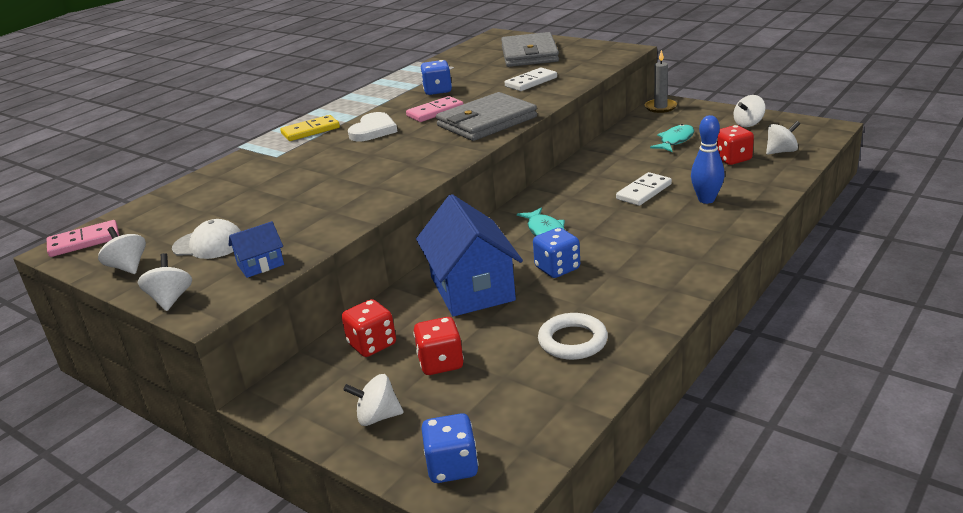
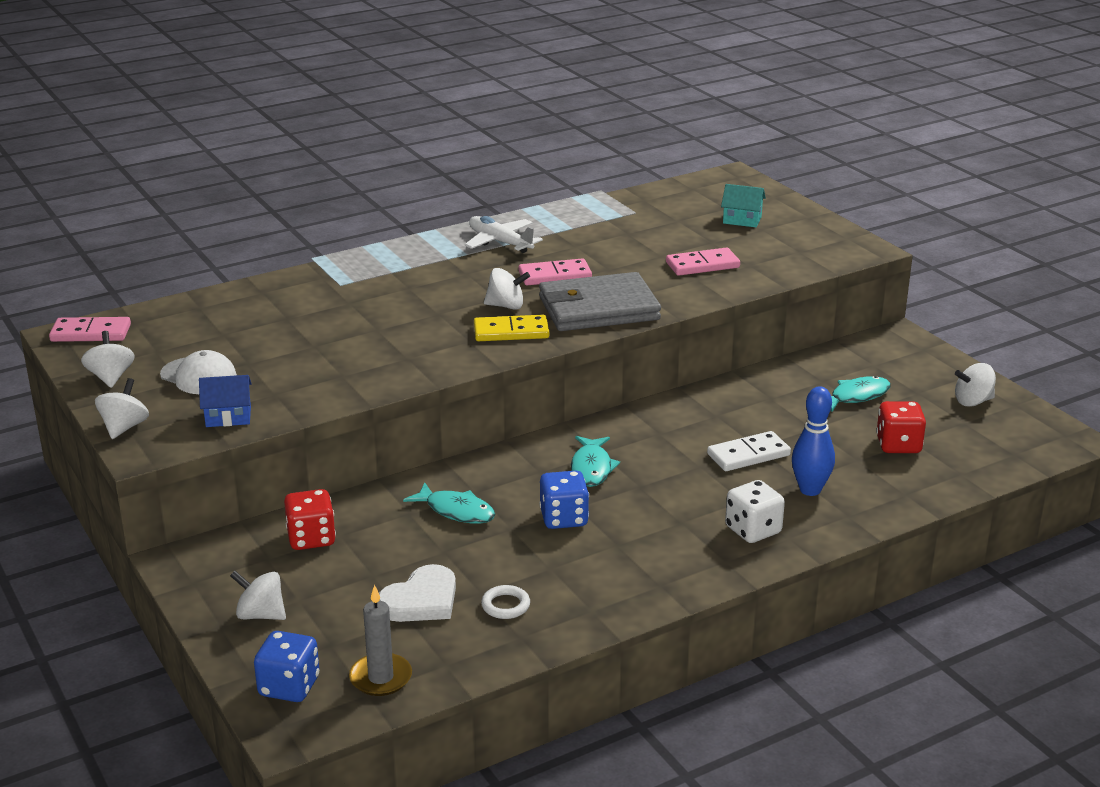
camera: 20 degrees right, 0 degrees up
yellow domino [280,115,340,141] -> yellow domino moved to [474,315,549,341]
white heart [348,112,398,141] -> white heart moved to [379,564,456,622]
red dice [413,317,464,375] -> none
blue house [416,194,523,317] -> turquoise fish [403,482,496,524]
blue dice [420,60,452,95] -> none
grey wallet [501,32,559,67] -> turquoise house [721,184,766,227]
white domino [505,68,557,91] -> pink domino [666,247,740,276]
white ring [538,313,608,360] -> white ring [481,585,530,619], size x0.61
grey candle [645,50,677,113] -> grey candle moved to [349,585,412,696]
white spinning top [766,121,800,155] -> white spinning top moved to [484,268,530,310]
none -> white plane [464,216,543,253]
none -> white dice [725,480,785,543]

